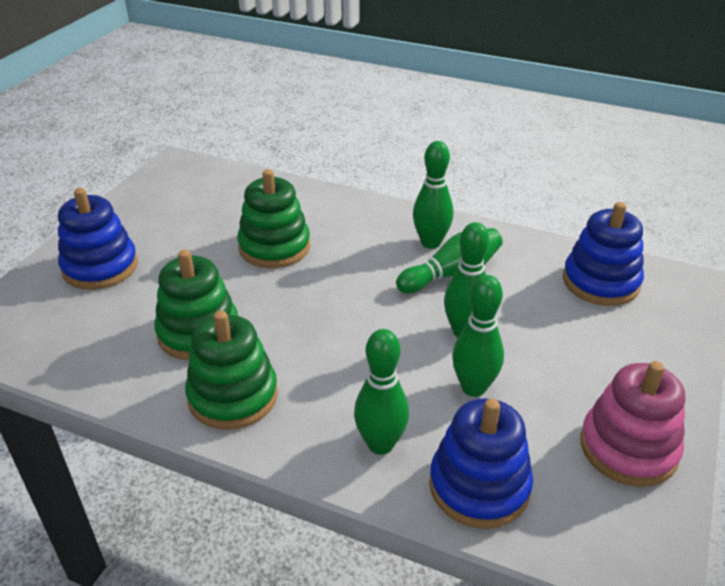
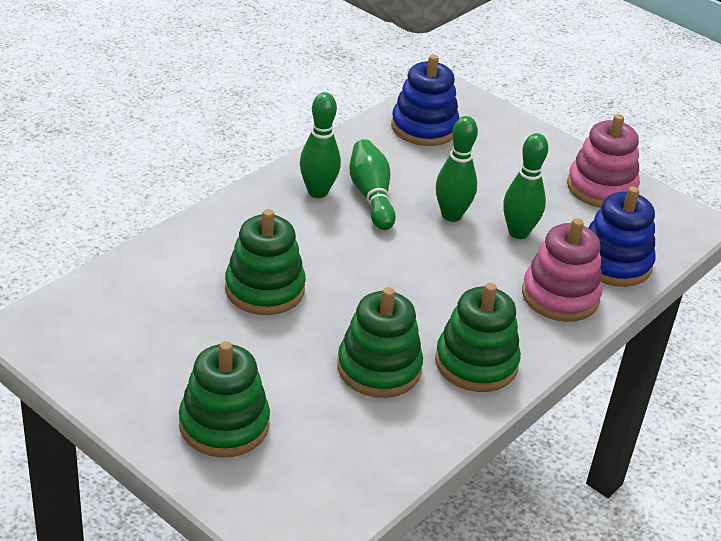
camera: 75 degrees left, 0 degrees up
blue stacking toy [58,188,138,290] -> green stacking toy [179,341,270,458]
green bowling pin [354,329,409,455] -> pink stacking toy [522,218,603,322]

